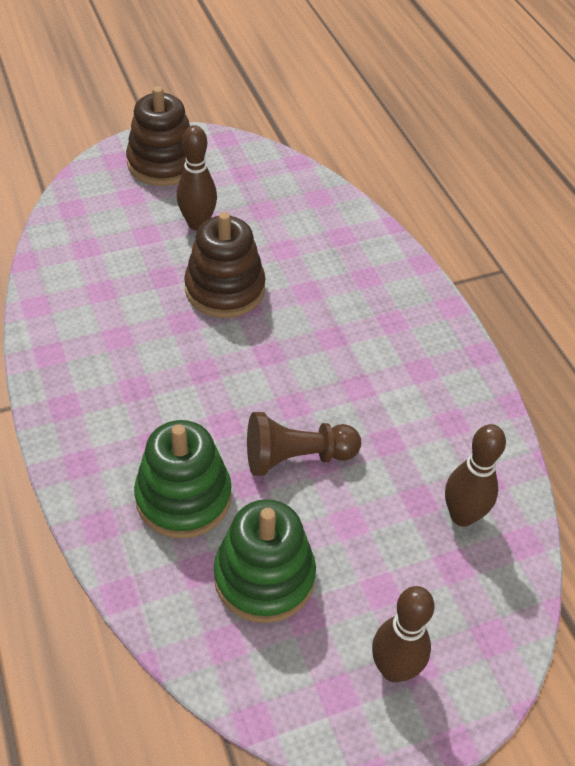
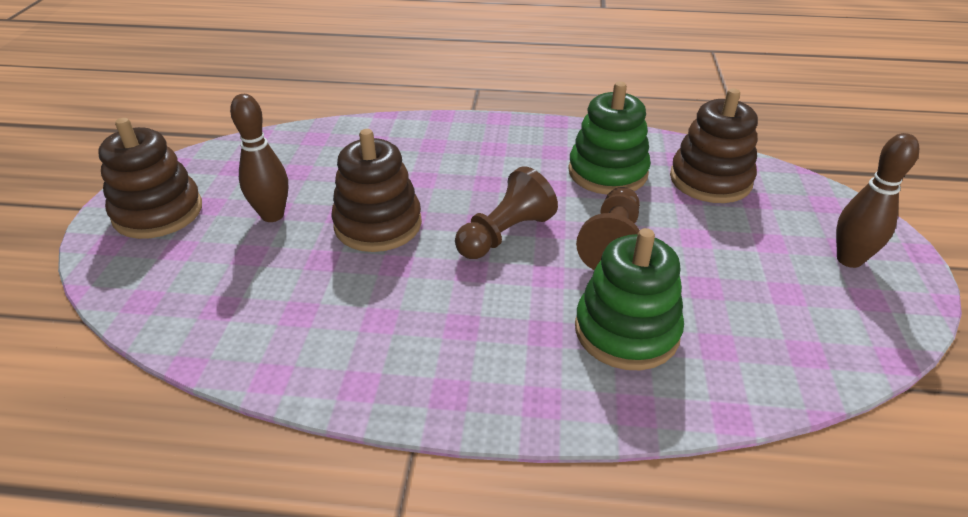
camera: 60 degrees left, 10 degrees down
green stacking toy [214,499,316,623] -> green stacking toy moved to [568,82,651,195]
brown bowling pin [445,424,506,527] -> brown stacking toy [670,88,758,203]
none -> brown pawn [455,166,558,259]

